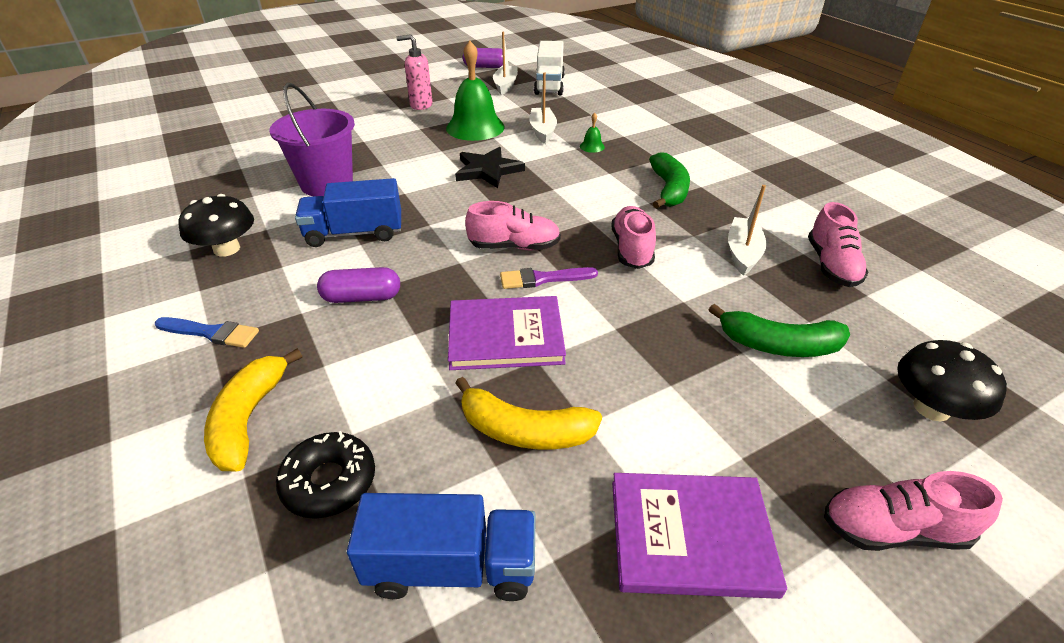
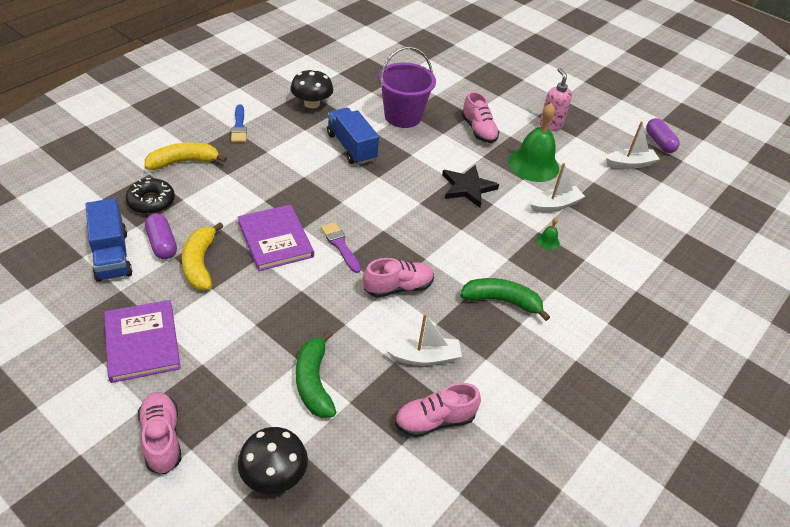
camera: 65 degrees right, 5 degrees up
purple capsule [317,267,400,303] -> purple capsule moved to [145,214,177,259]
pink shoe [465,201,561,250] -> pink shoe moved to [461,92,499,143]
white truck [534,41,565,95] -> none
green banana [649,152,690,209] -> green banana turned 150 degrees counterclockwise [460,278,550,321]

